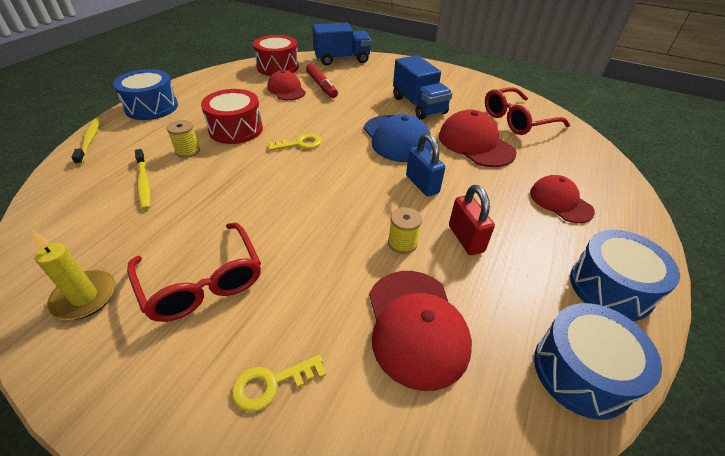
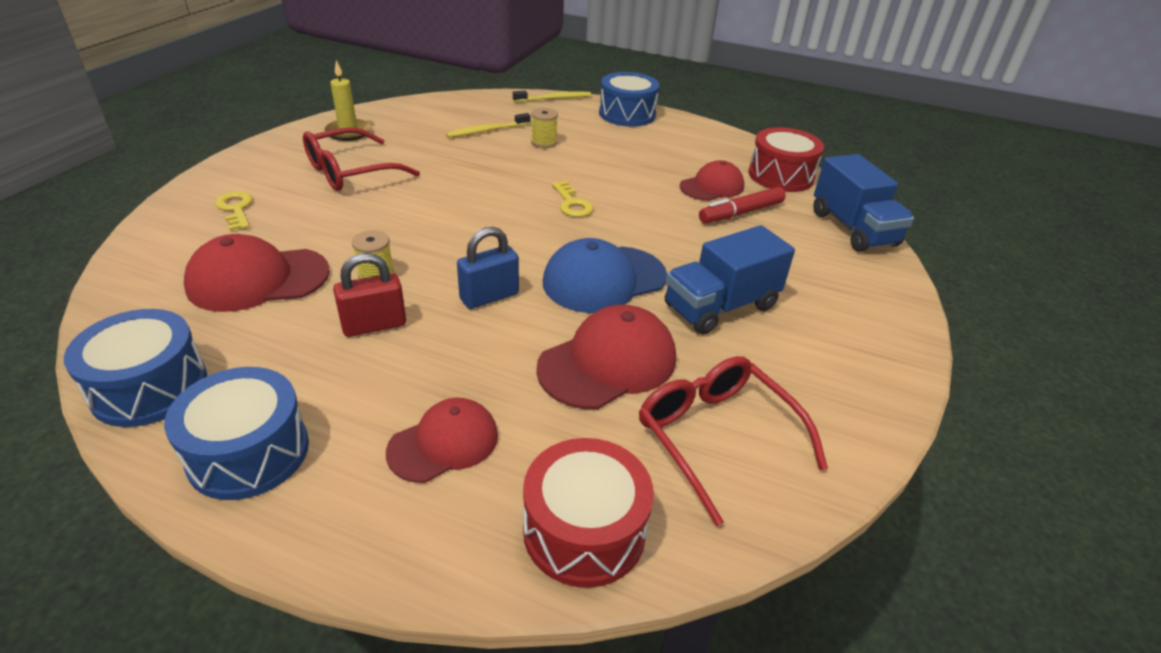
camera: 85 degrees right, 5 degrees down
red drum [201,89,263,144] -> red drum moved to [523,438,654,588]

